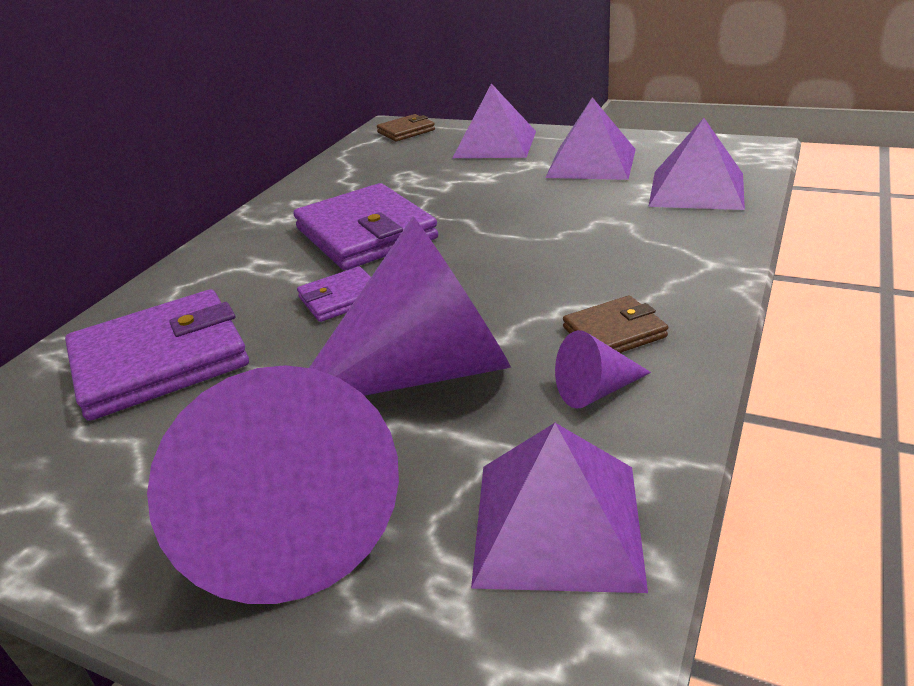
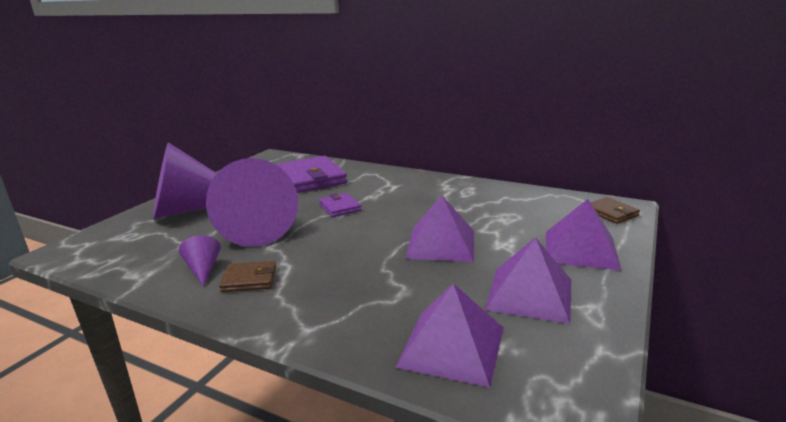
camera: 90 degrees right, 10 degrees down
purple wallet [293,183,438,270] -> none
purple pyramid [471,423,648,593] -> purple pyramid moved to [405,195,474,262]
brown wallet [563,295,668,353] -> brown wallet turned 75 degrees counterclockwise [219,261,276,292]

